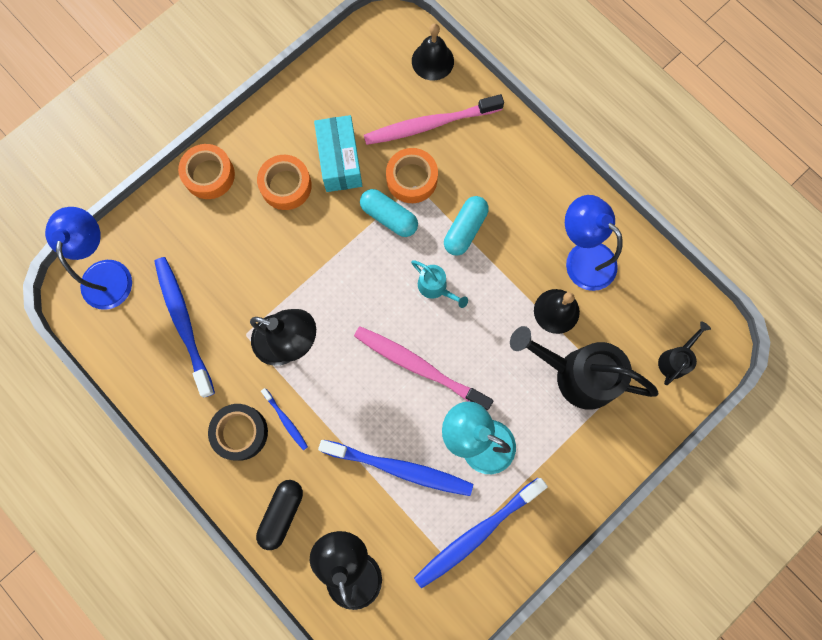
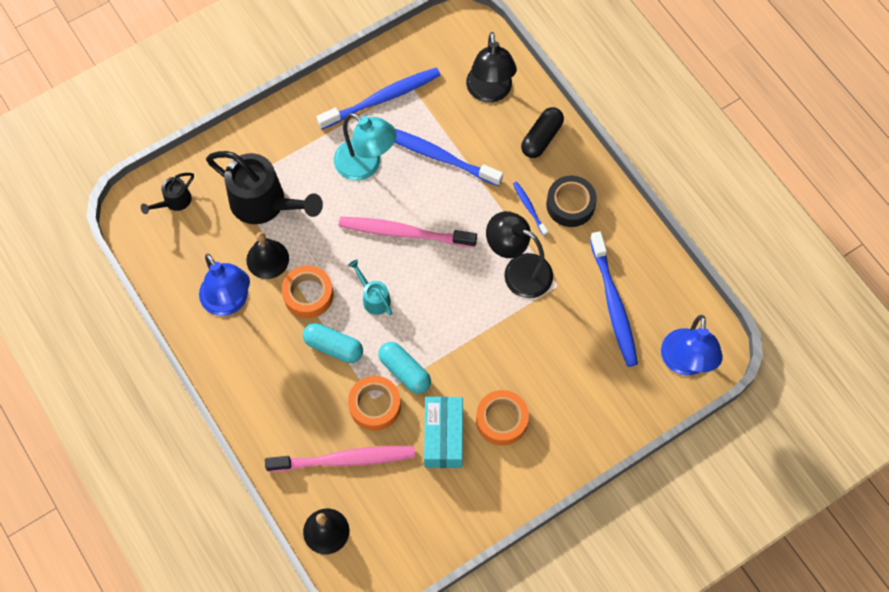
camera: 170 degrees left, 10 degrees down
orange tape [178,144,235,199] -> orange tape moved to [282,265,334,318]
pink toothbrush [354,326,493,410] -> pink toothbrush turned 150 degrees clockwise [339,217,477,248]
turquoise capsule [444,196,489,256] -> turquoise capsule turned 75 degrees clockwise [303,323,363,363]

